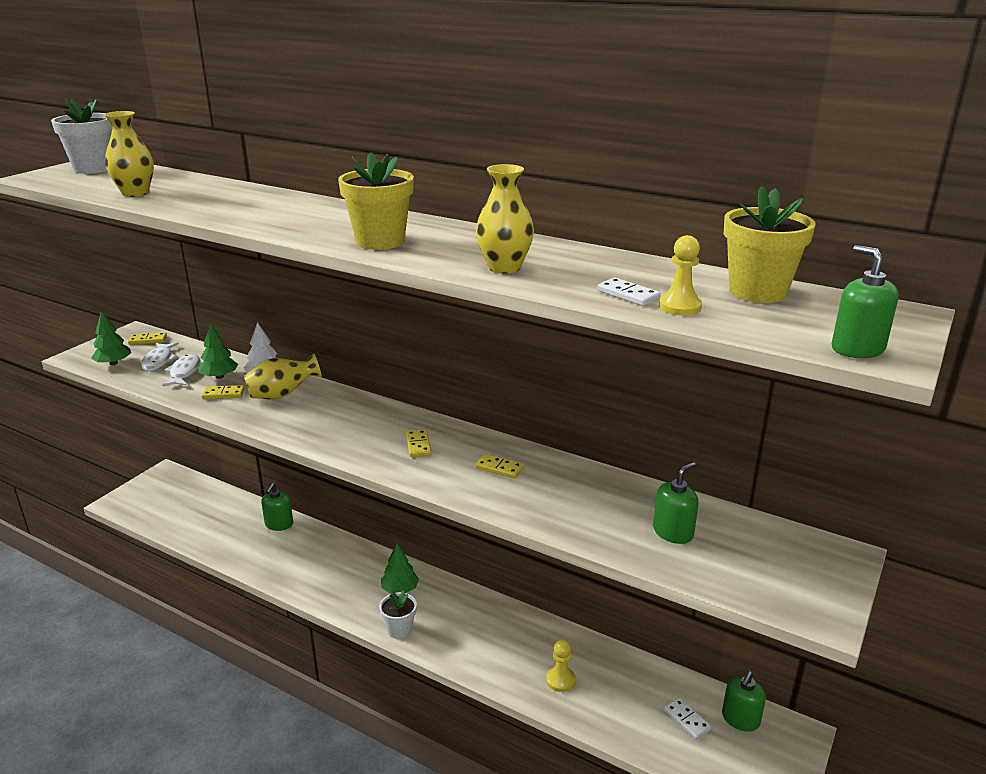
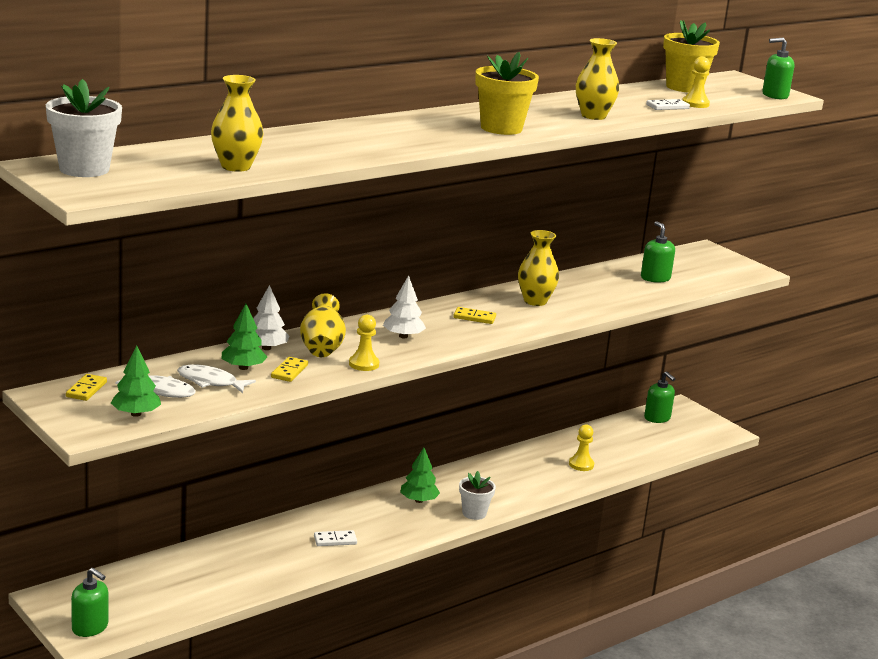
camera: 70 degrees left, 5 degrees down
green soap dispenser [261,483,293,531] -> green soap dispenser moved to [71,568,108,637]
yellow domino [475,454,524,479] -> yellow vase [518,230,559,306]
white domino [664,698,712,740] -> white domino moved to [314,530,357,546]
none -> yellow pawn [349,314,379,371]
none -> white tree [383,275,426,338]

